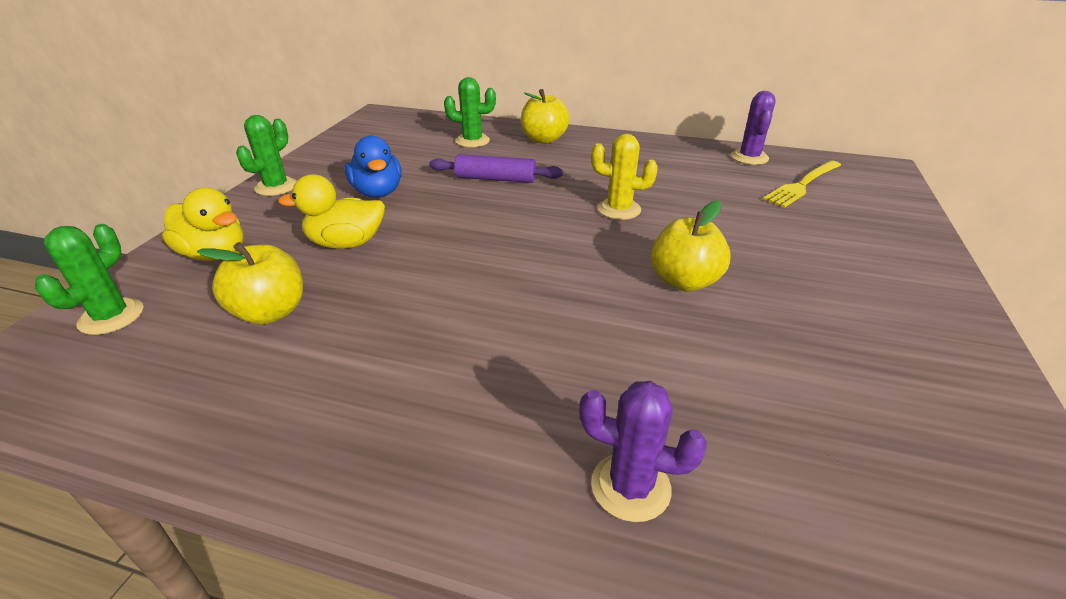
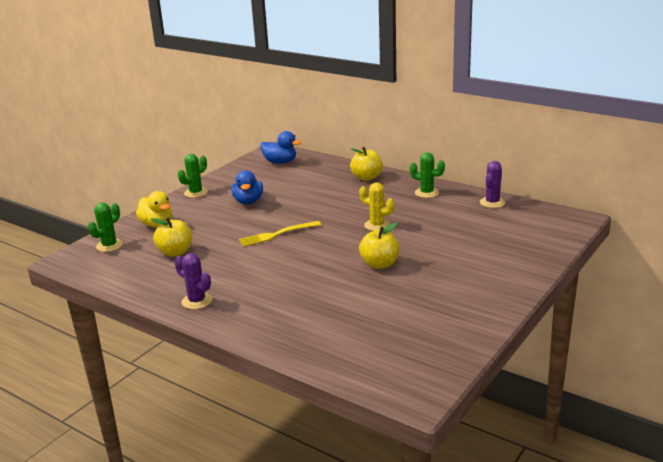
camera: 20 degrees right, 10 degrees down
yellow duck [278,174,385,249] -> none
purple rolling pin [429,154,563,183] -> none
green cactus [444,77,496,147] -> green cactus moved to [410,152,445,198]
purple cactus [579,381,707,522] -> purple cactus moved to [174,253,212,309]
yellow fork [763,160,841,208] -> yellow fork moved to [239,221,321,247]
none -> blue duck [260,131,301,164]

